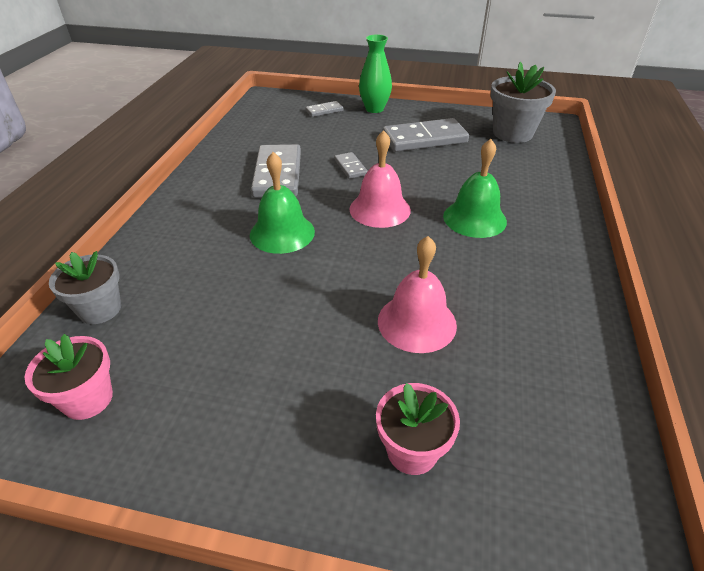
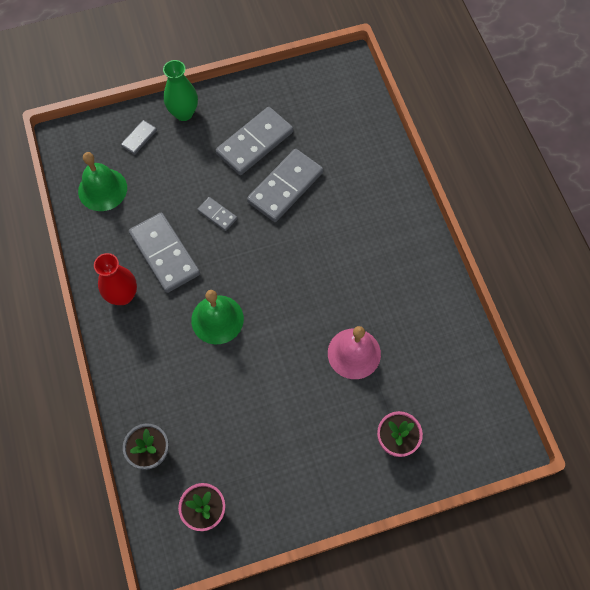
camera: 30 degrees left, 25 degrees up
pink bell [349,130,411,228] -> none
green bell [443,139,507,238] -> green bell moved to [78,152,127,211]
grey flower pot [490,62,556,143] -> none
none -> red vase [94,253,137,305]
none -> grey domino [247,149,323,222]

